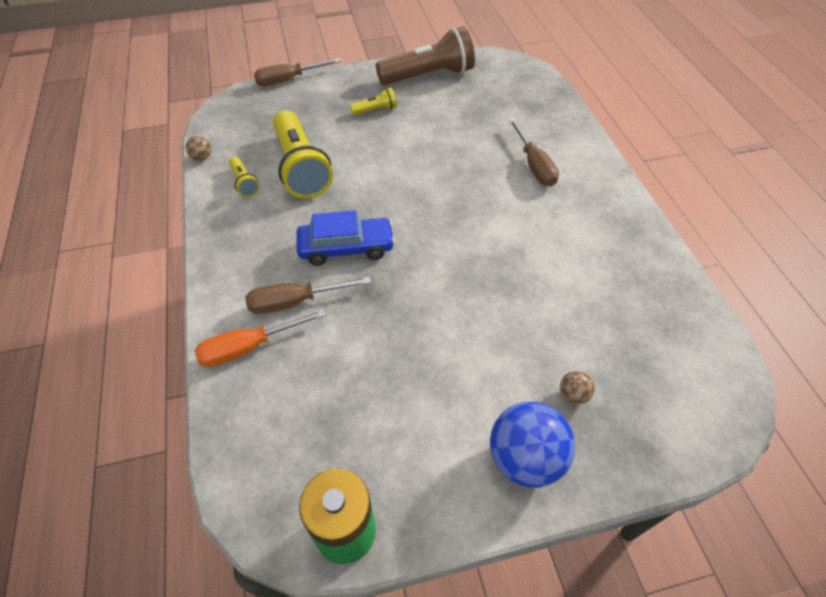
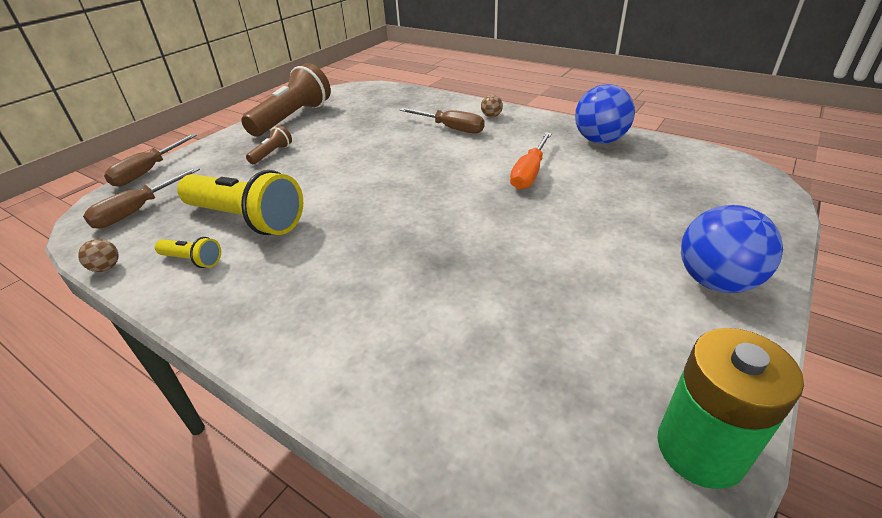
camera: 40 degrees left, 15 degrees down
orange screwdriver [195,309,326,367] -> orange screwdriver moved to [510,132,552,190]
brown screwdriver [245,277,371,314] -> brown screwdriver moved to [83,167,200,229]
blue car [296,210,395,266] -> none
yellow flashlight [350,88,397,115] -> brown flashlight [246,125,292,164]
brown ball [560,371,594,404] -> brown ball moved to [481,94,503,117]
none -> blue ball [575,84,635,144]

